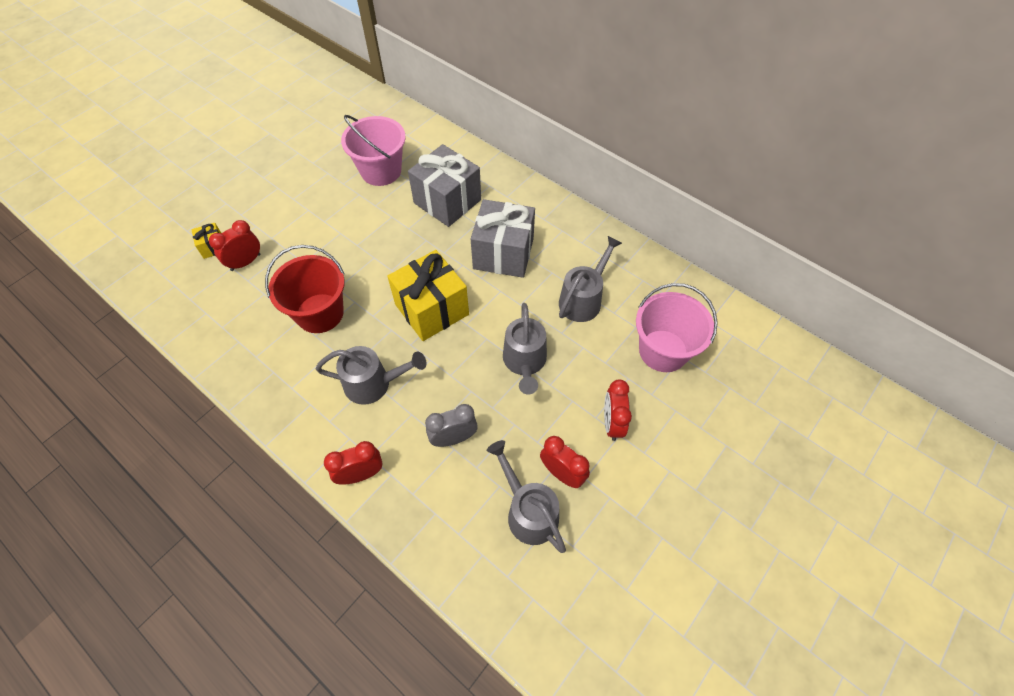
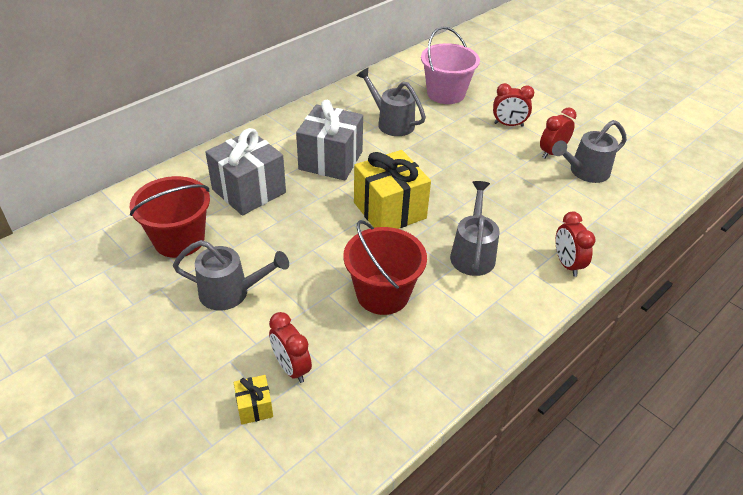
camera: 85 degrees left, 15 degrees down
pink bucket [341,115,406,186] -> red bucket [130,176,210,258]
grey clock [425,404,478,447] -> none
grey watering can [503,303,547,395] -> grey watering can moved to [173,240,289,310]

